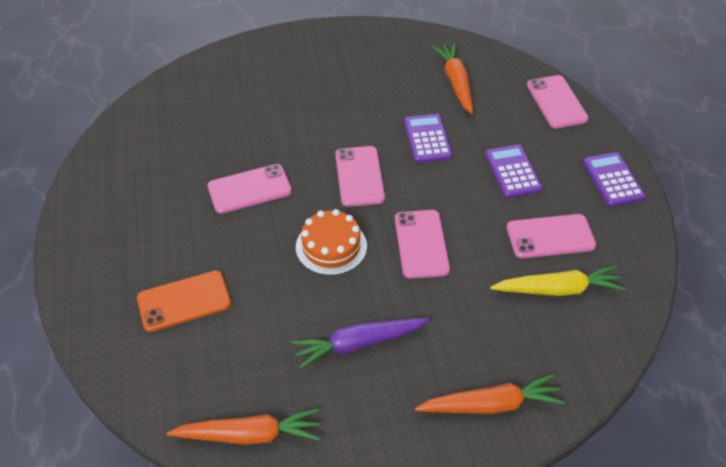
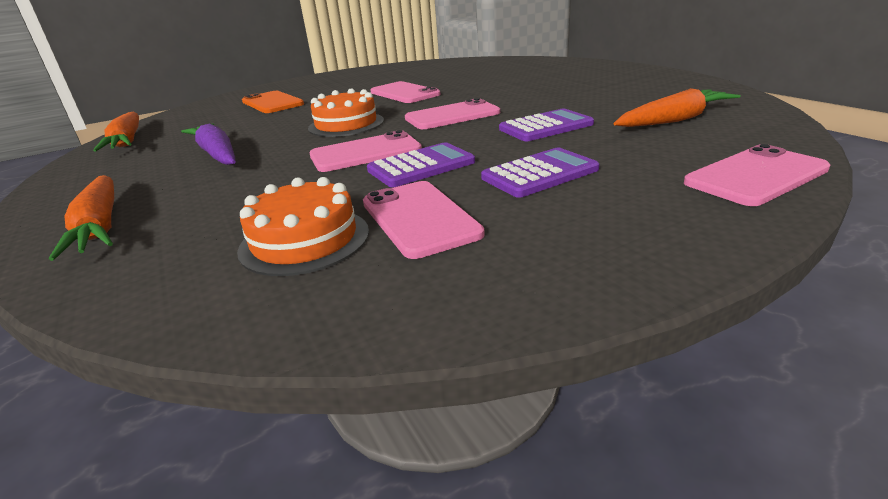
camera: 75 degrees right, 20 degrees down
yellow carrot [490,265,626,296] -> orange cake [237,177,369,276]
purple calculator [583,152,646,207] -> purple calculator moved to [367,142,475,187]

